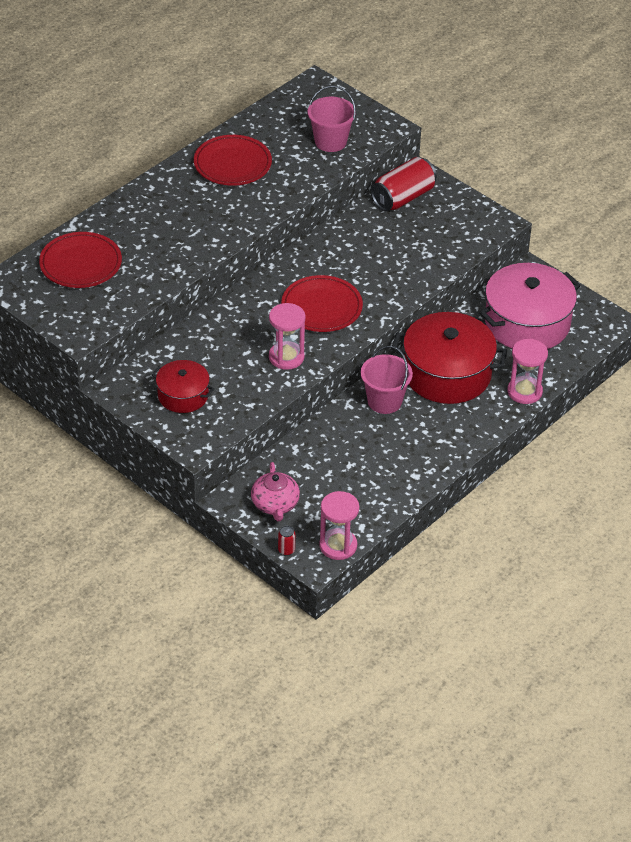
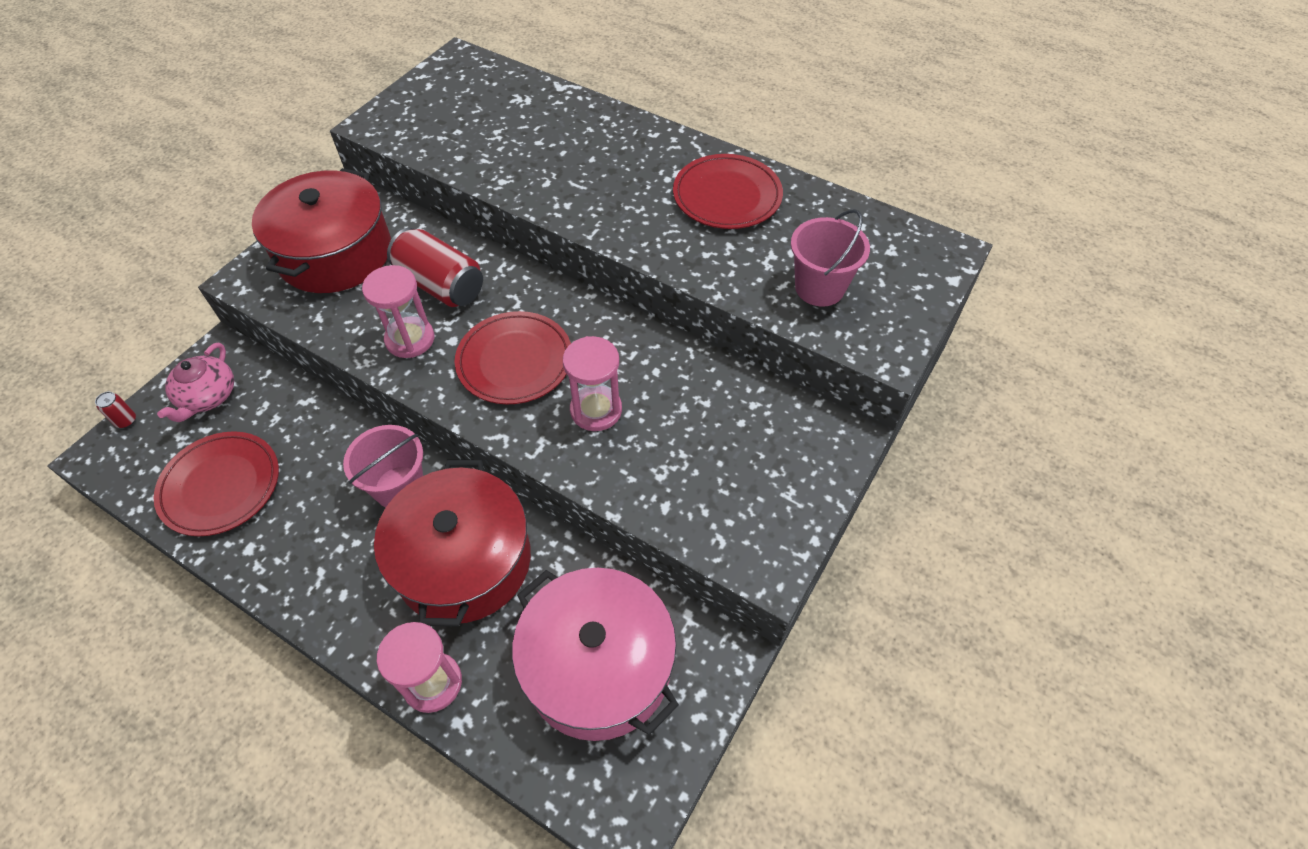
camera: 80 degrees right, 10 degrees up
red plate [39,232,122,288] -> red plate moved to [154,431,279,536]
red pot [152,360,214,413] -> red pot [252,168,391,293], size x1.80
pink teapot [251,462,300,521] -> pink teapot turned 60 degrees counterclockwise [157,343,234,422]
pink hourglass [319,491,359,560] -> pink hourglass moved to [563,336,622,431]
red can [371,157,437,211] -> red can moved to [387,228,483,307]

